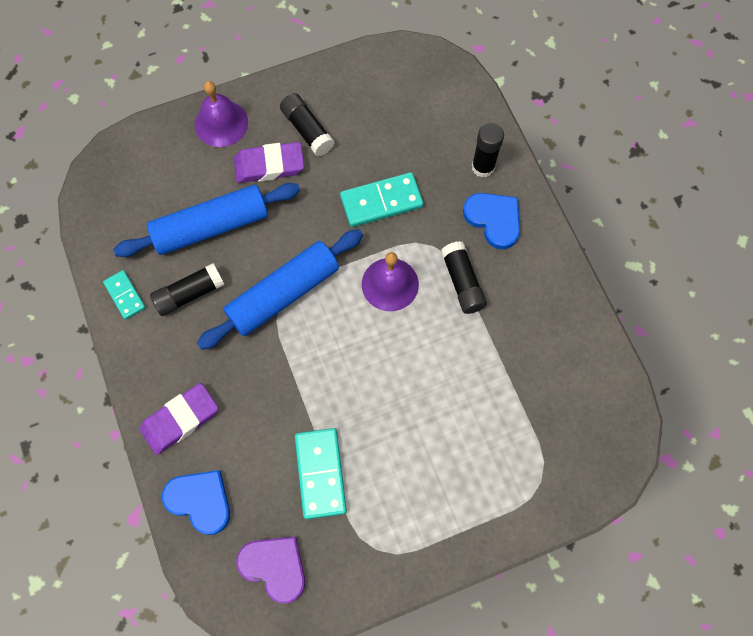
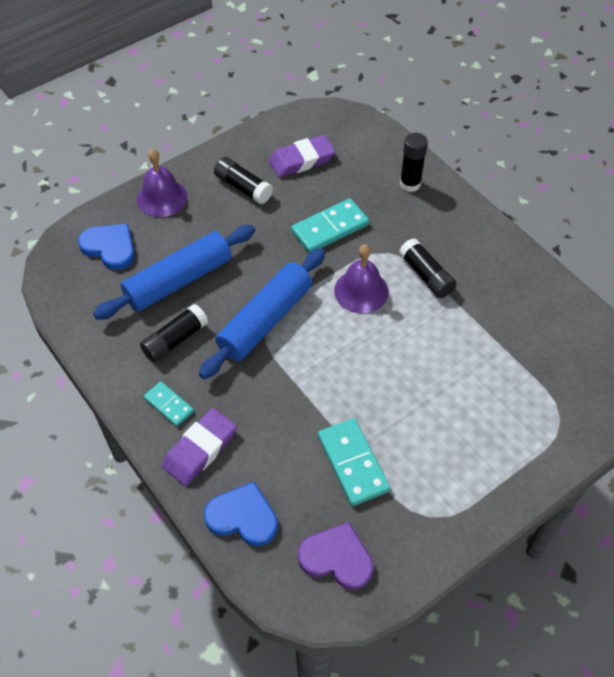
camera: 15 degrees left, 15 degrees down
turquoise domino [103,270,146,320] -> turquoise domino moved to [144,381,194,427]
purple eraser [234,142,304,183] -> purple eraser moved to [269,135,335,177]
blue heart [463,193,520,249] -> blue heart moved to [78,224,135,270]

